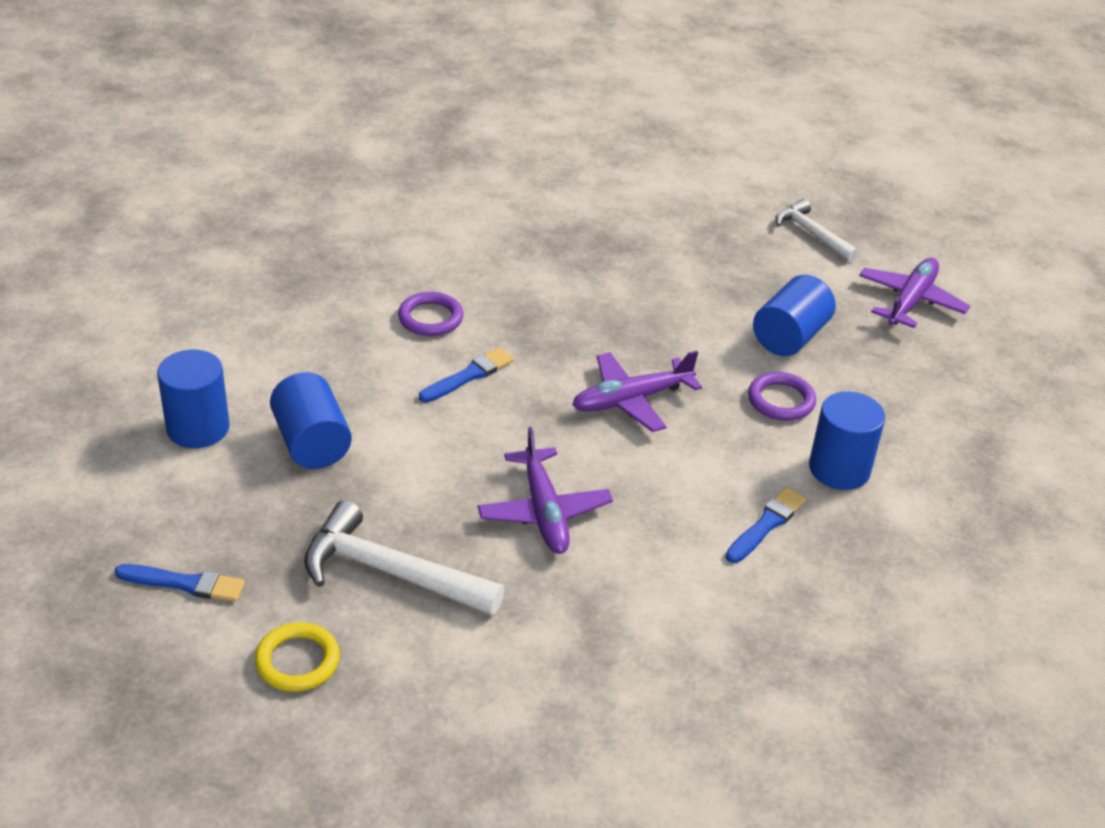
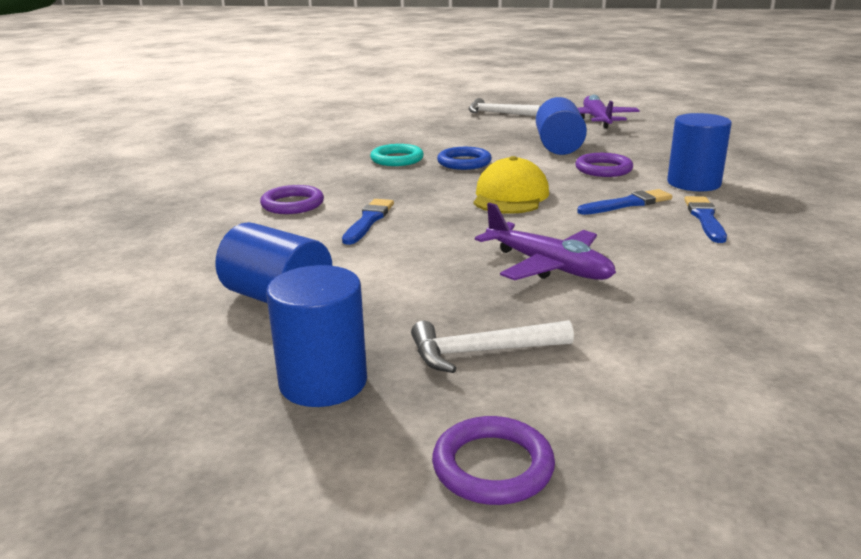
camera: 30 degrees left, 15 degrees down
blue brush [115,564,245,602] -> blue brush moved to [577,189,672,215]
blue cylinder [157,349,230,448] -> blue cylinder moved to [266,265,367,407]
yellow ring [255,622,340,692] -> purple ring [432,416,555,505]
white hammer [304,500,505,616] -> white hammer [411,320,574,373], size x0.64
purple plane [572,350,702,432] -> yellow cap [474,156,549,214]
none -> turquoise ring [370,144,424,166]
none -> blue ring [437,147,492,170]

